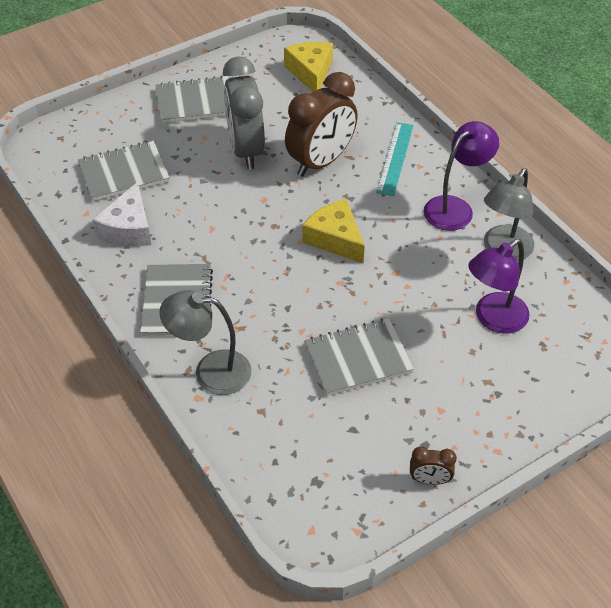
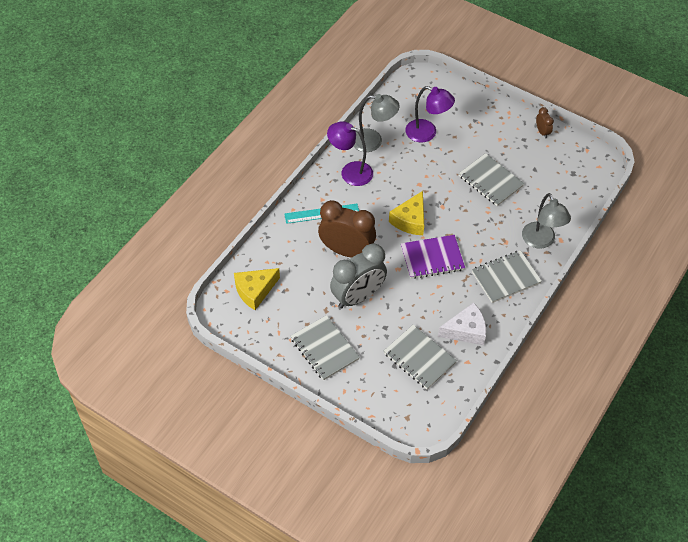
camera: 115 degrees left, 5 degrees up
none -> purple notebook [401,235,465,279]

